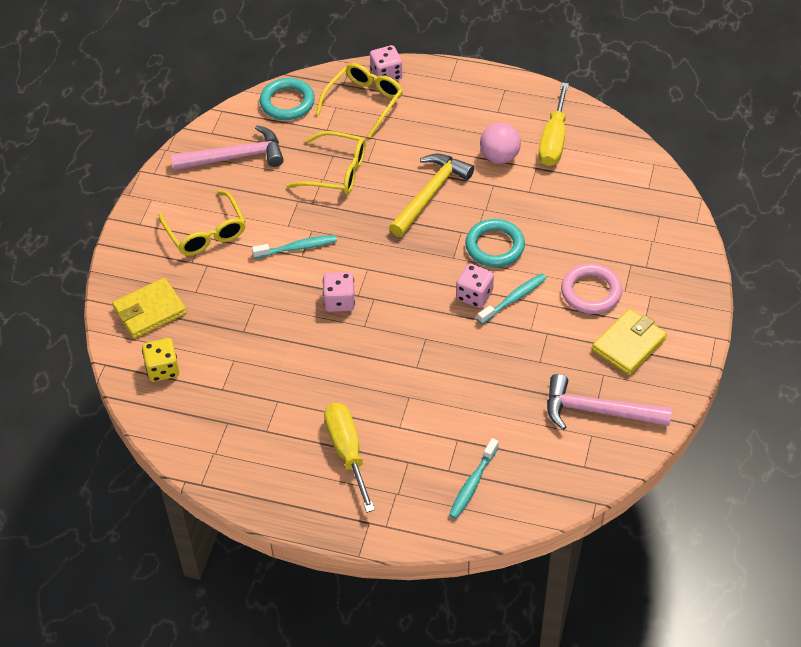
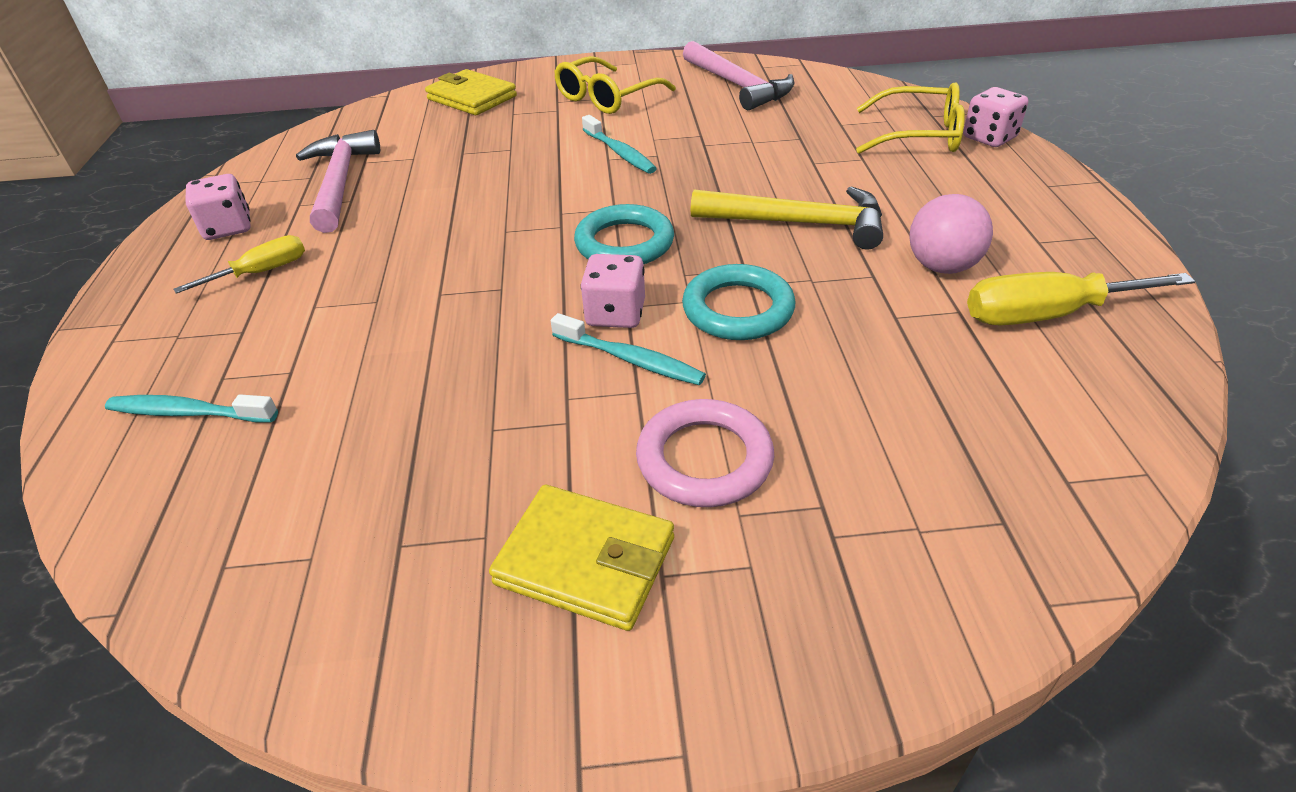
camera: 70 degrees right, 10 degrees down
yellow dice [142,338,180,382] -> none
turquoise ring [260,78,315,120] -> turquoise ring moved to [574,204,674,264]
yellow glasses [286,131,366,195] -> none
pink dice [323,272,355,312] -> pink dice moved to [185,174,251,240]
yellow screwdriver [324,403,375,513] -> yellow screwdriver [174,235,305,294], size x0.63
pink hammer [547,374,672,430] -> pink hammer moved to [296,130,380,233]

